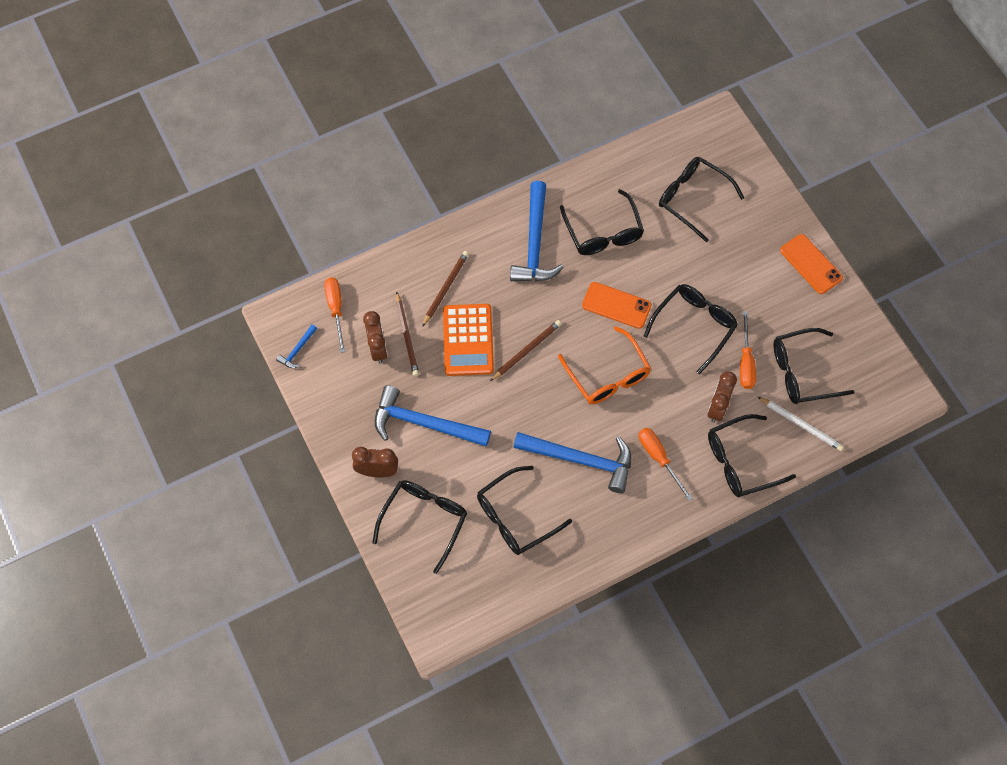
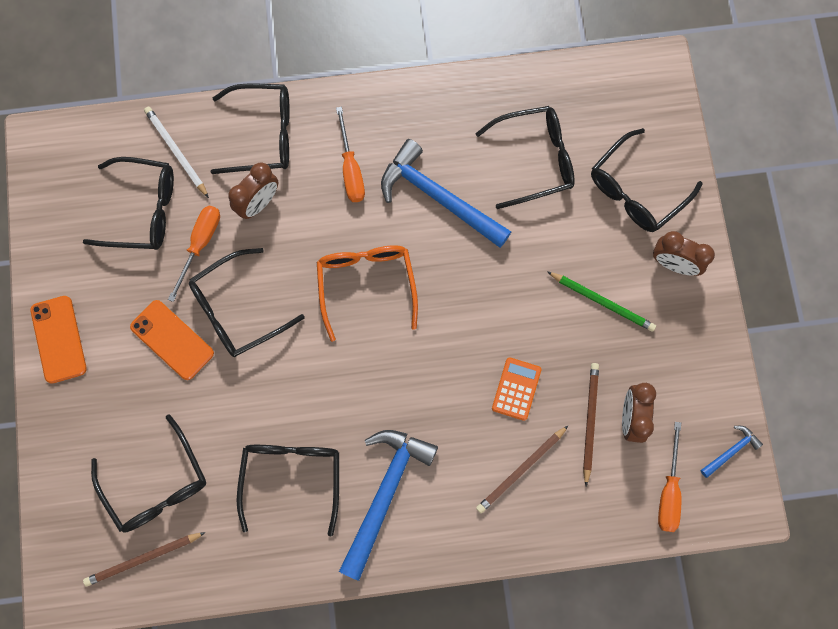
camera: 160 degrees left, 10 degrees up
blue hammer [375,385,491,447] -> green pencil [548,272,656,332]
orange calculator [443,304,494,376] -> orange calculator [492,357,541,421], size x0.58
brown pencil [490,320,561,381] -> brown pencil moved to [83,532,206,587]
orange phone [582,282,651,329] -> orange phone moved to [130,300,214,380]

